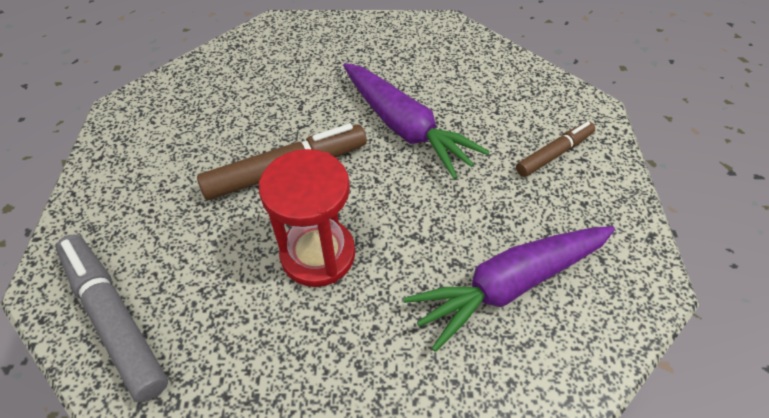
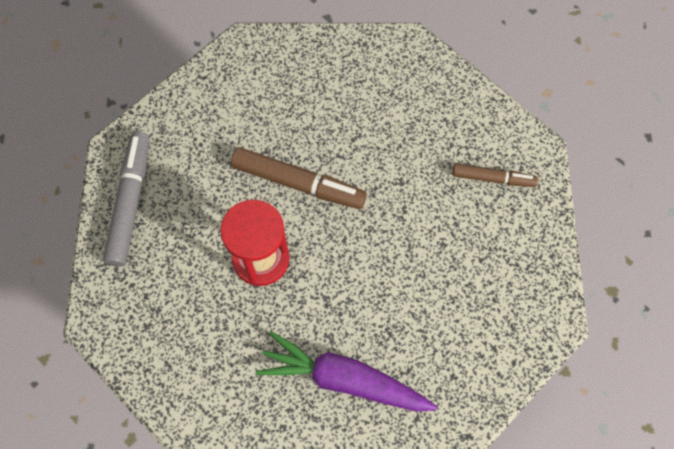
camera: 45 degrees right, 15 degrees up
purple carrot [343,63,490,179] -> none
brown marker [516,121,595,177] -> brown marker moved to [452,164,538,187]

